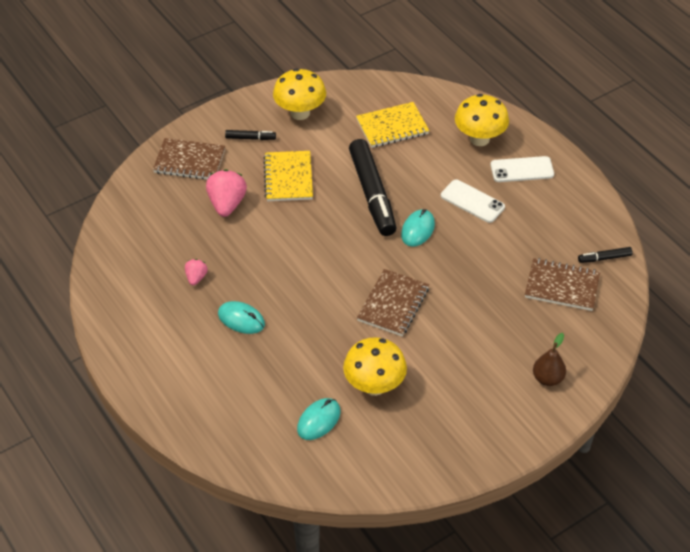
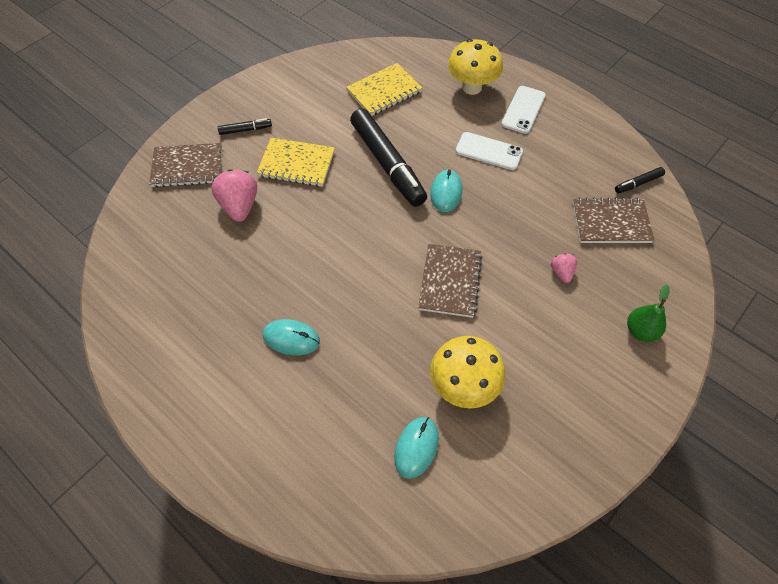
camera: 15 degrees left, 10 degrees up
pink strawberry [185,259,208,286] -> pink strawberry moved to [551,253,577,283]
yellow notebook [263,151,313,201] -> yellow notebook turned 60 degrees counterclockwise [257,138,335,187]
yellow mushroom [273,68,326,120] -> none
white phone [490,156,554,182] -> white phone turned 45 degrees counterclockwise [501,86,546,134]
brown pear [533,333,566,386] -> green pear [627,284,669,342]

